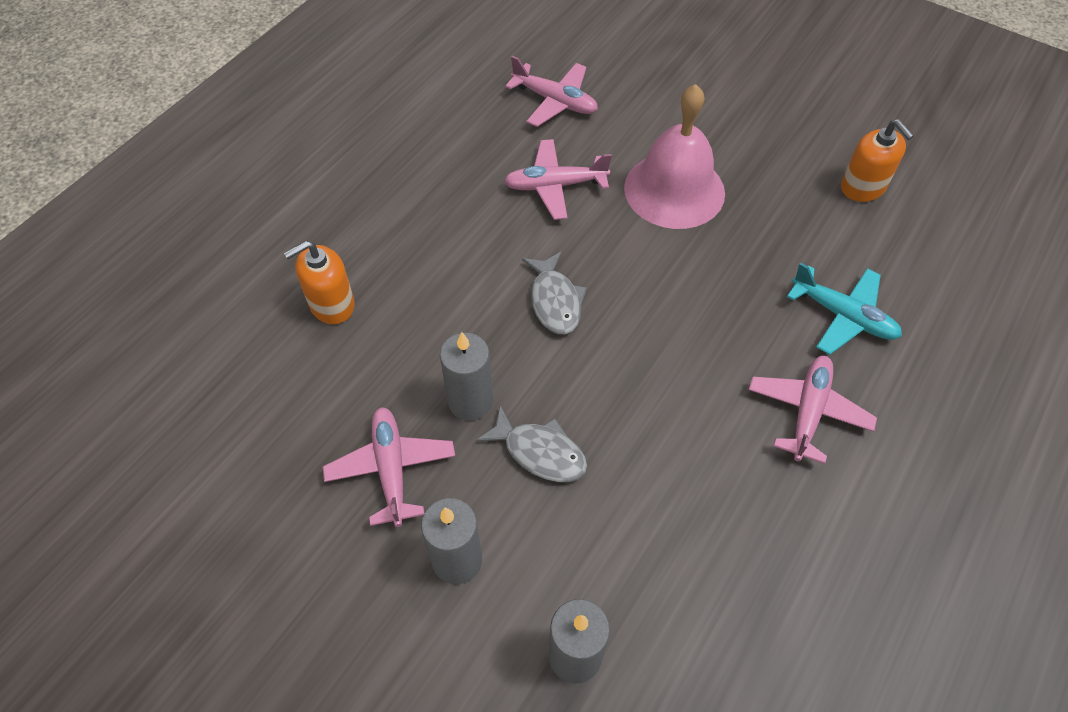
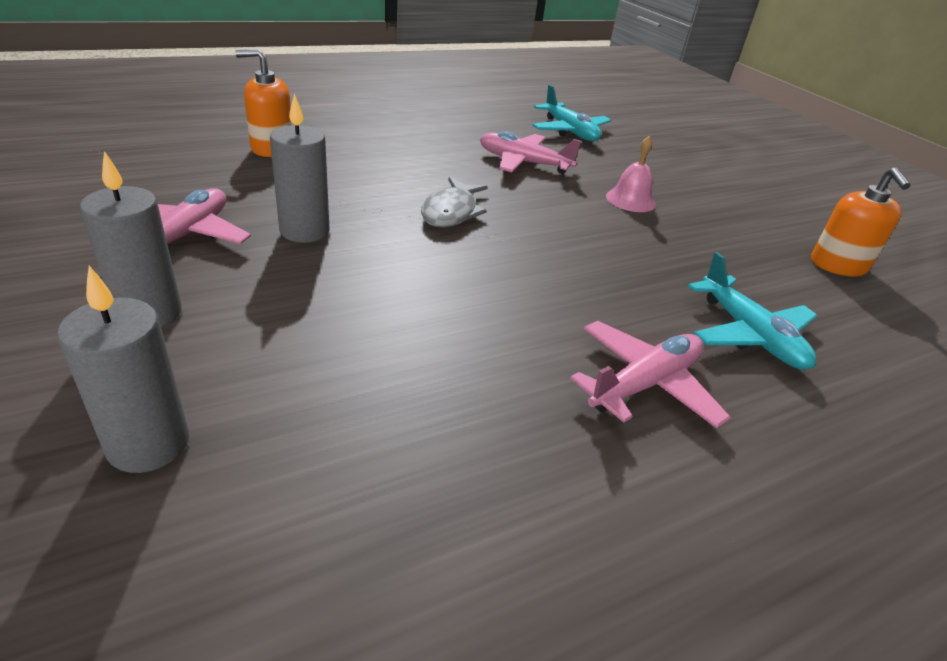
camera: 25 degrees right, 20 degrees down
grey fish [476,405,587,482] -> none
pink plane [505,56,598,127] -> turquoise plane [532,85,611,141]
pink bell [624,84,725,229] -> pink bell [606,136,656,212], size x0.48

